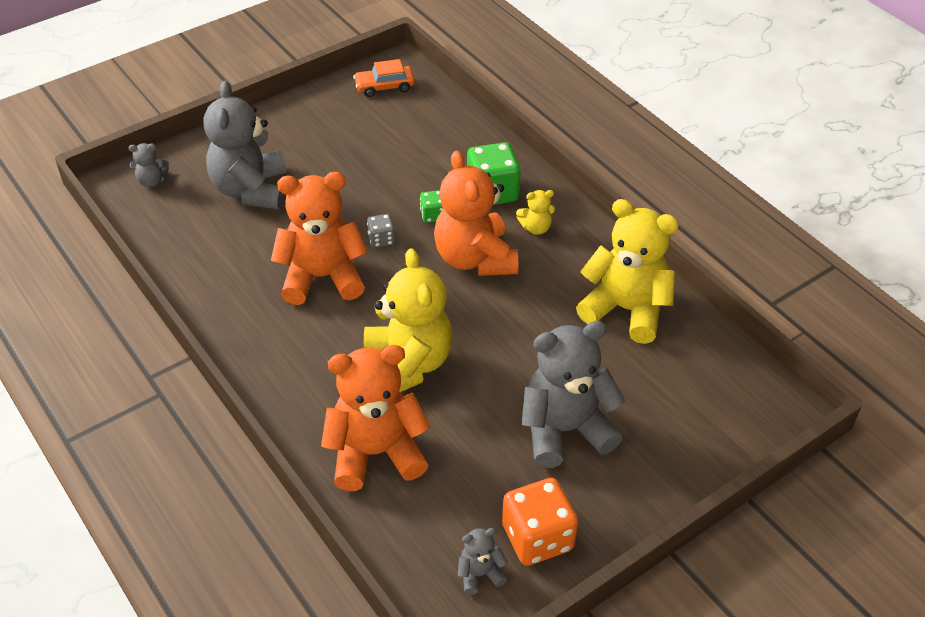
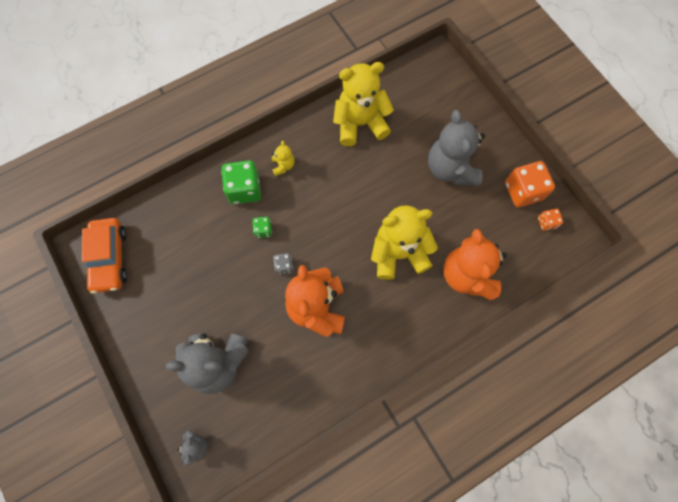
camera: 85 degrees left, 25 degrees up
orange car [353,59,415,97] -> orange car [82,218,127,294], size x1.57
orange teddy bear [434,150,518,276] -> none
grey teddy bear [458,528,508,595] -> orange dice [538,209,563,231]
yellow teddy bear [576,199,679,344] -> yellow teddy bear turned 45 degrees clockwise [333,62,394,146]

